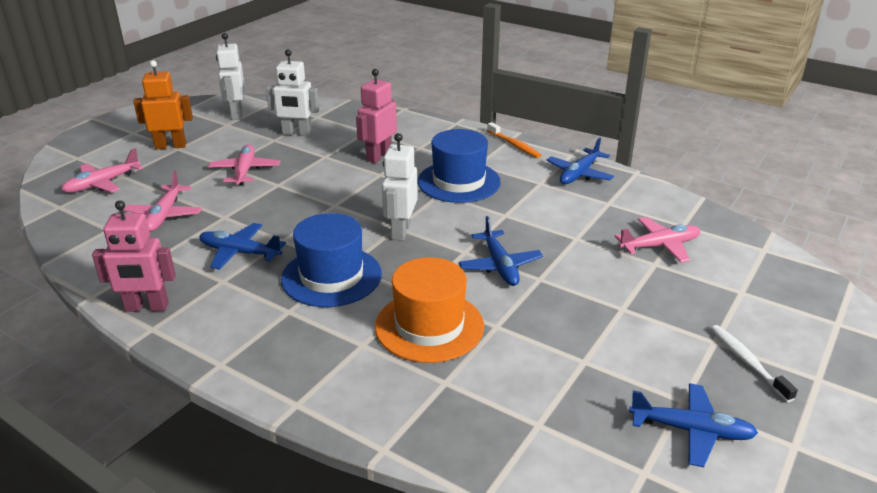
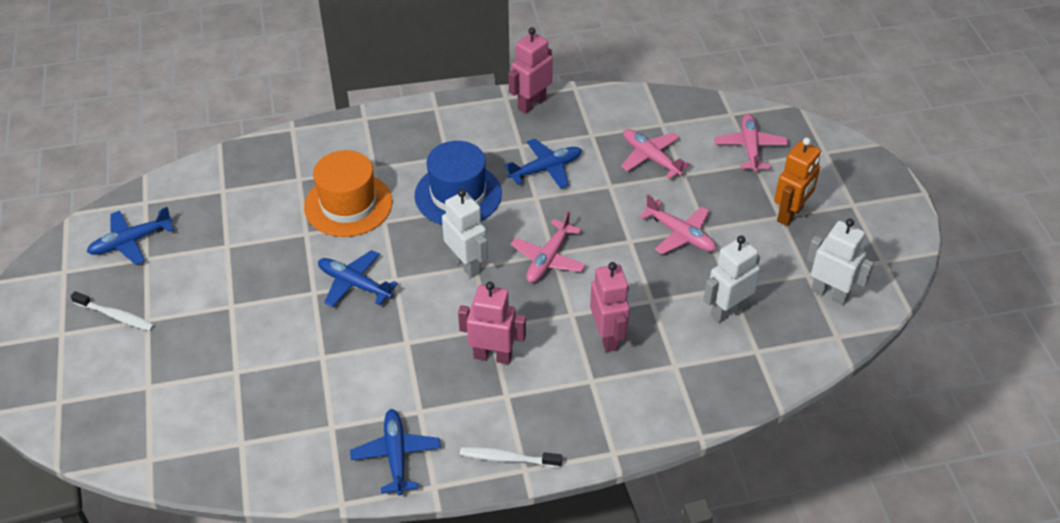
camera: 135 degrees right, 15 degrees up
blue hat [418,129,501,203] -> pink robot [458,282,526,364]
orange toothbrush [487,122,541,158] -> white toothbrush [460,447,562,468]
pink plane [615,217,701,263] -> pink plane moved to [511,211,586,283]

